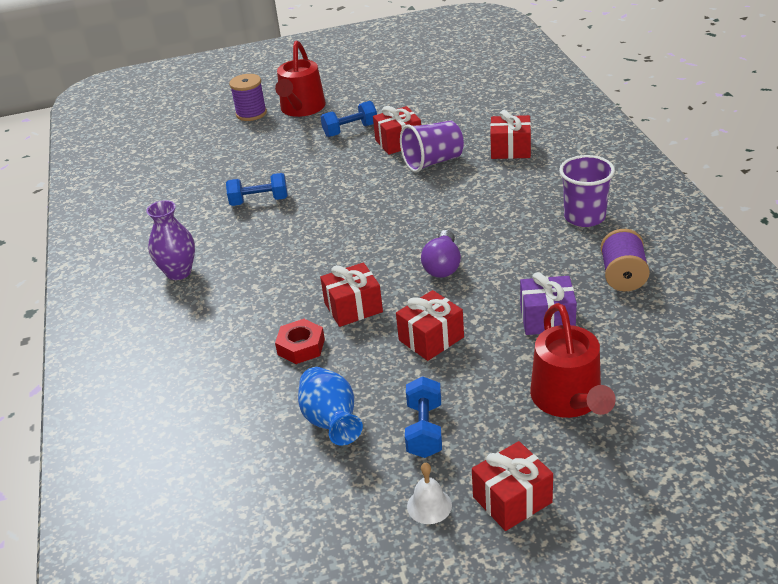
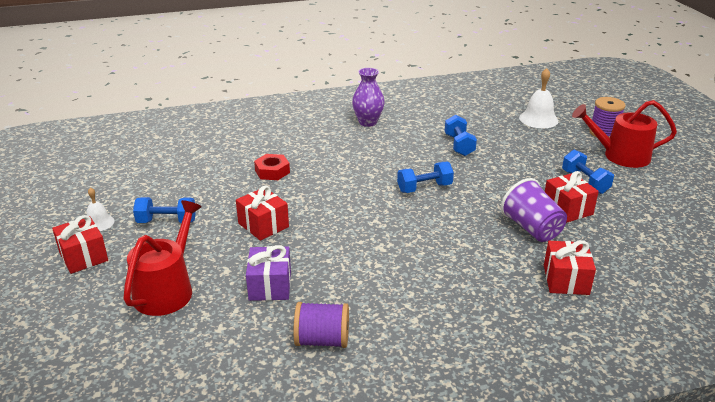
camera: 85 degrees right, 5 degrees down
blue vase [298,367,363,445] -> none
red gift [320,262,383,327] -> none
purple light bulb [421,230,461,278] -> none
red watering can [530,303,616,418] -> red watering can turned 120 degrees clockwise [123,200,202,316]
purple cup [559,155,615,227] -> none
none -> blue dumbbell [397,162,454,193]
none -> white bell [519,68,558,128]

